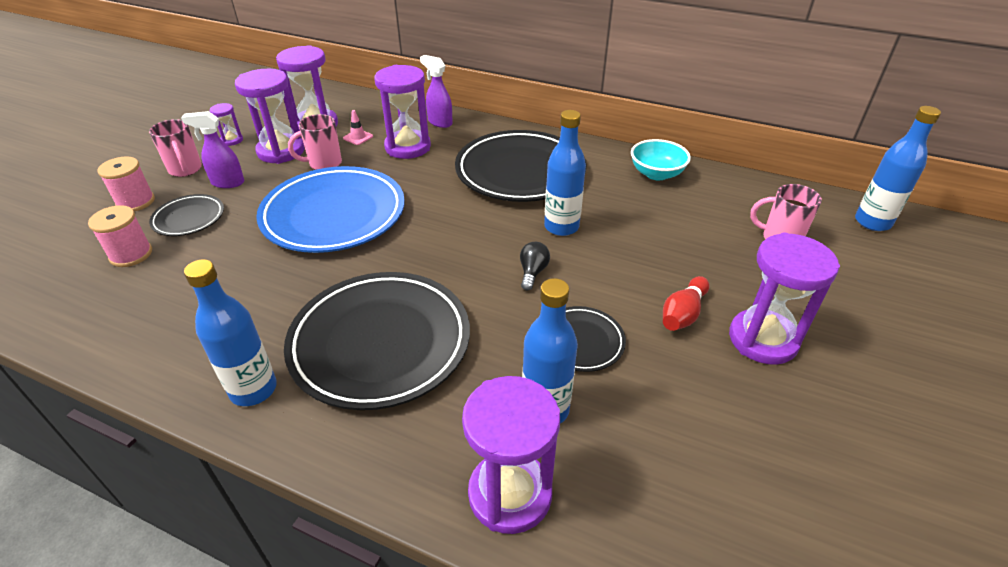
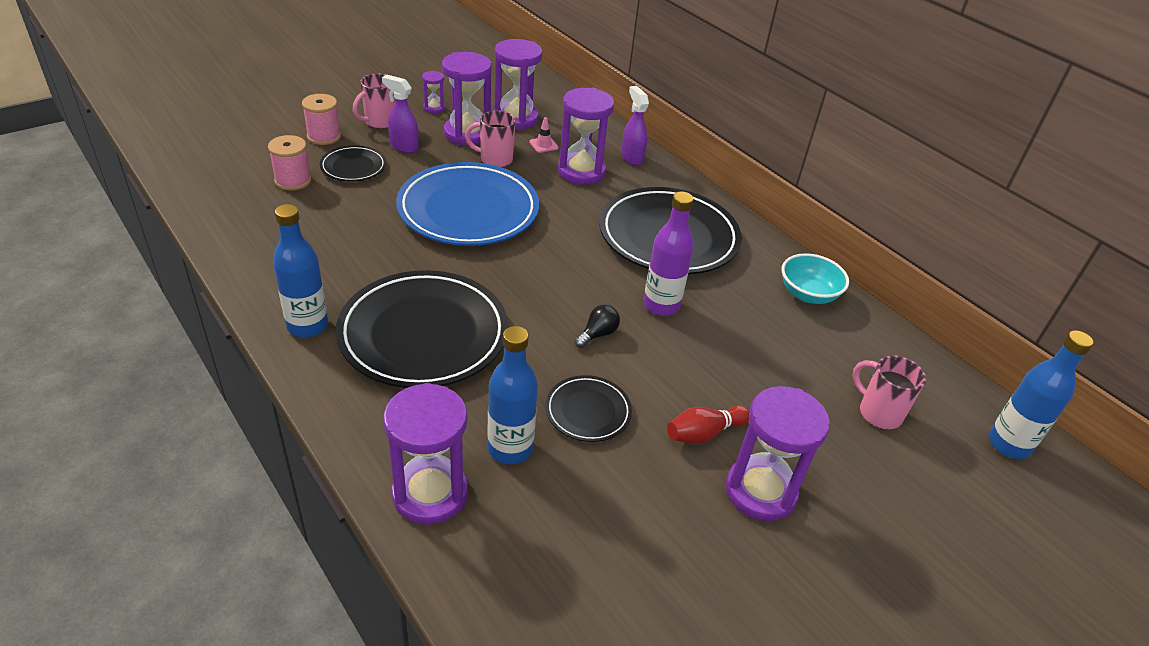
camera: 25 degrees right, 0 degrees up
pink mug [149,119,202,177] -> pink mug turned 45 degrees clockwise [353,73,396,129]
blue bottle [544,110,586,236] -> purple bottle [643,191,694,316]

